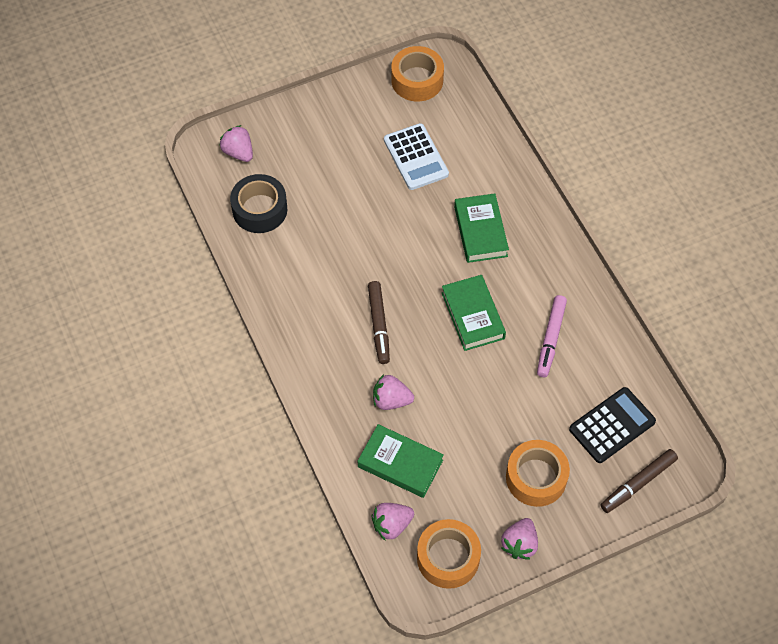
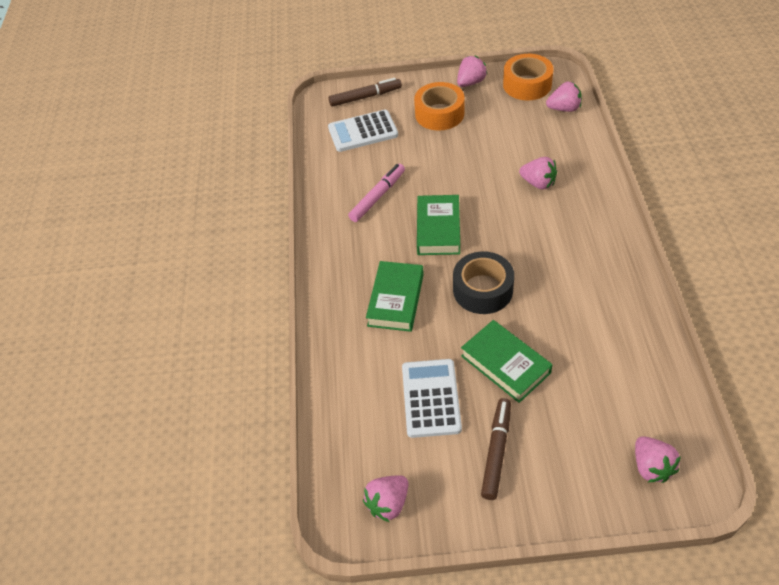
camera: 155 degrees left, 10 degrees down
black tape [230,174,287,233] -> black tape moved to [453,251,514,314]
green book [358,424,444,498] -> green book moved to [461,320,552,403]
brown marker [368,281,390,364] -> brown marker moved to [481,398,511,500]
orange tape [391,46,444,101] -> pink strawberry [363,475,408,522]
black calculator [569,387,656,463] -> white calculator [328,110,398,152]

